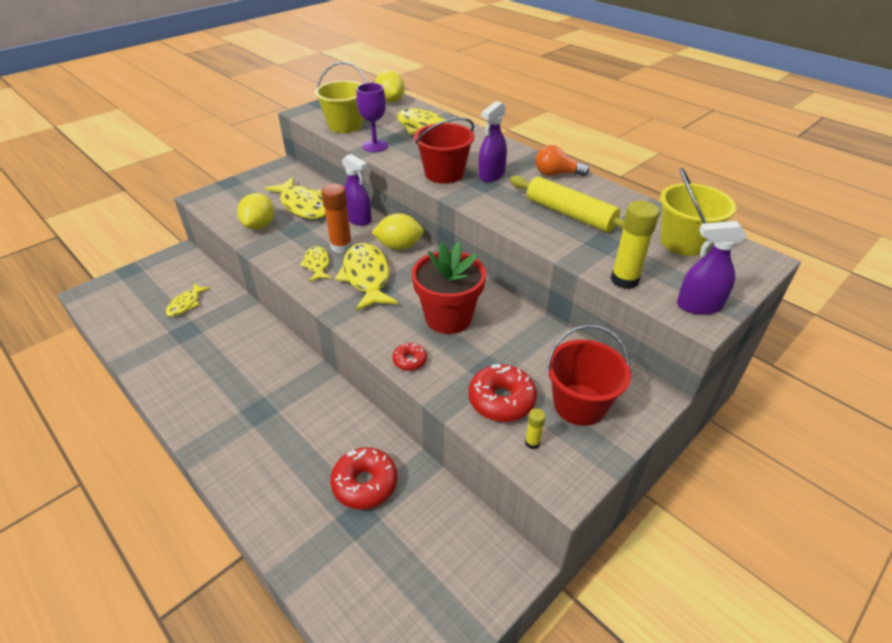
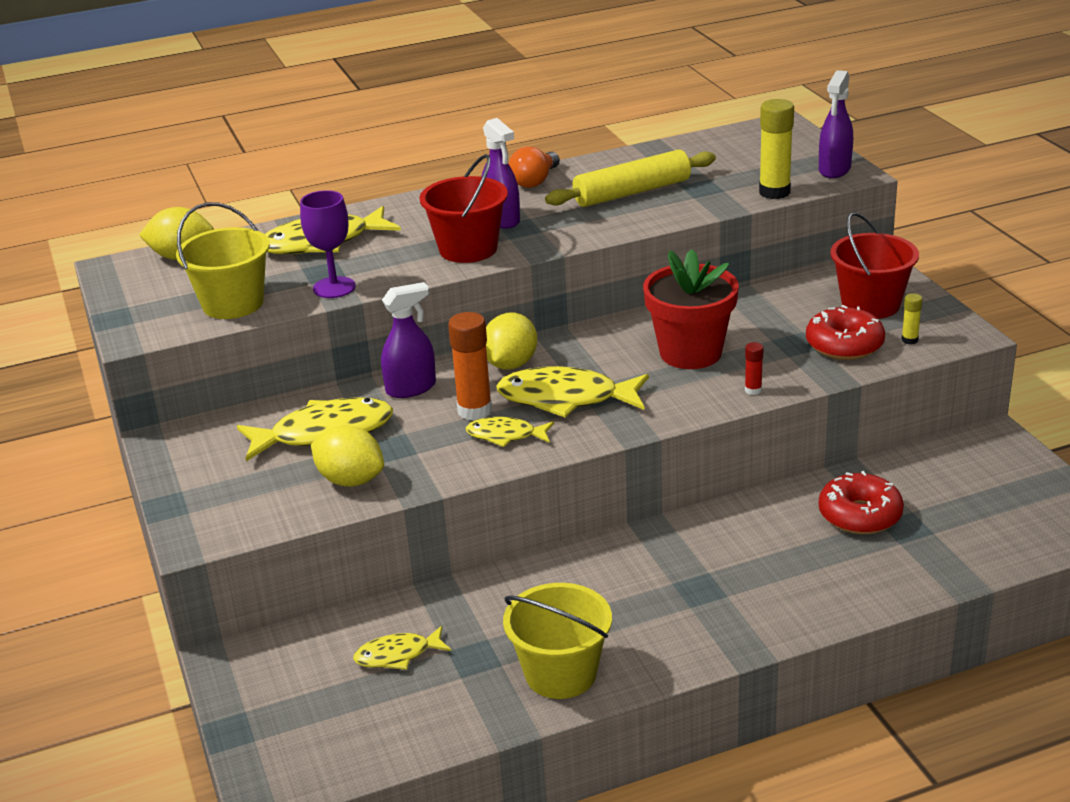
camera: 65 degrees left, 10 degrees down
yellow fish [165,283,210,317] -> yellow fish turned 120 degrees clockwise [353,626,451,670]
red donut [392,343,427,371] -> red glue stick [745,342,763,395]
yellow bucket [660,167,736,256] -> yellow bucket moved to [503,583,612,699]

